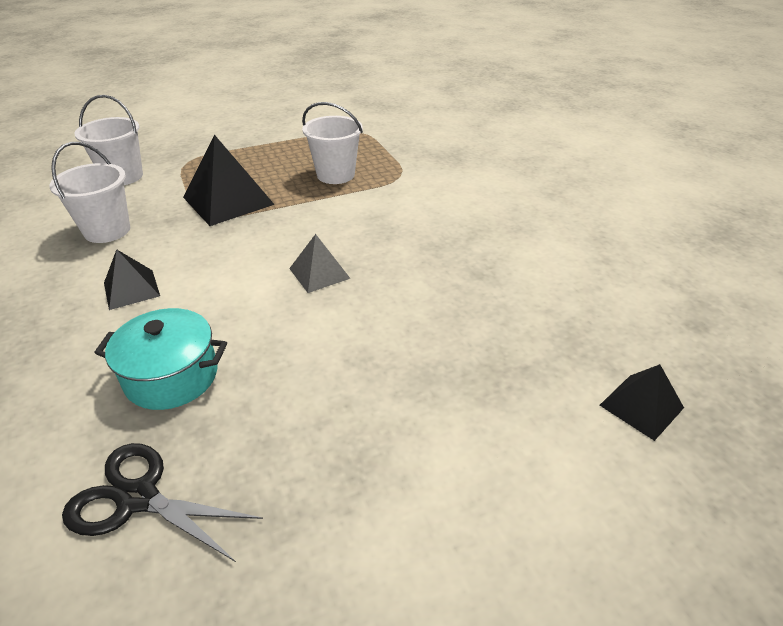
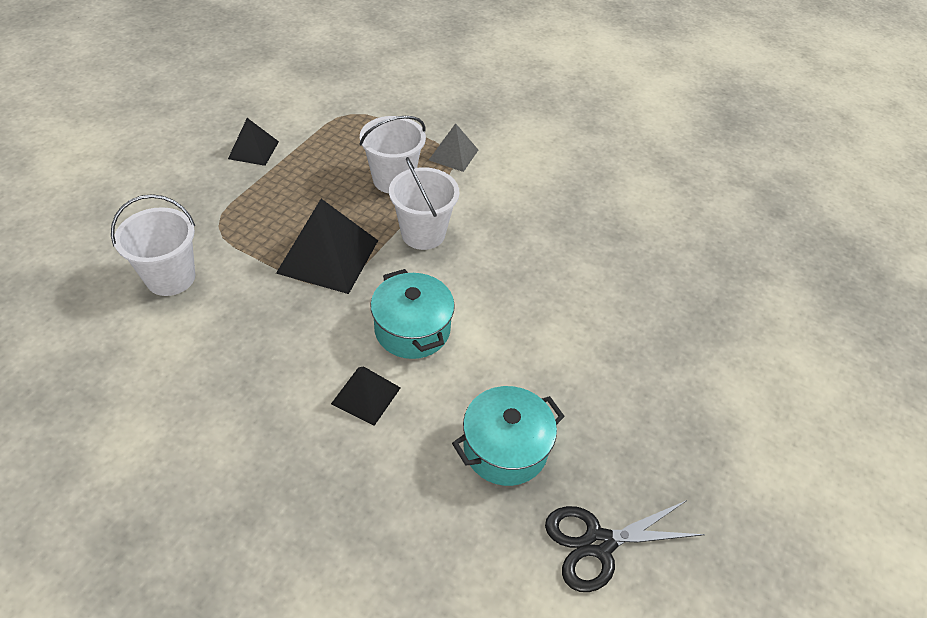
camera: 40 degrees left, 10 degrees up
white bucket [49,142,130,243] -> white bucket moved to [389,157,459,250]
grey pyramid [289,234,351,293] -> grey pyramid moved to [429,123,478,172]
black pyramid [600,364,684,441] -> black pyramid moved to [228,118,279,166]
none -> turquoise pot [370,269,455,359]

